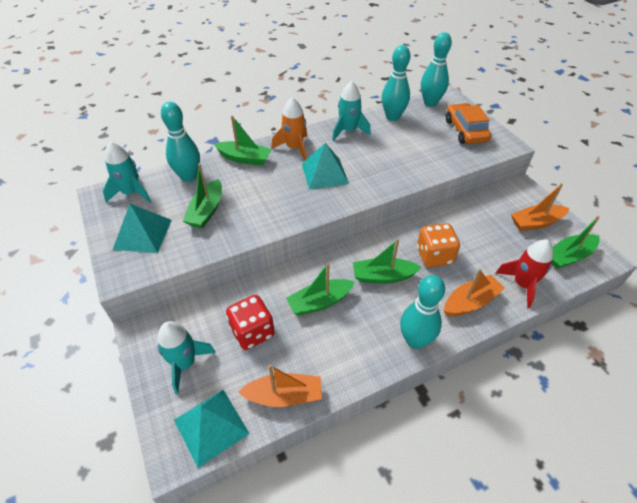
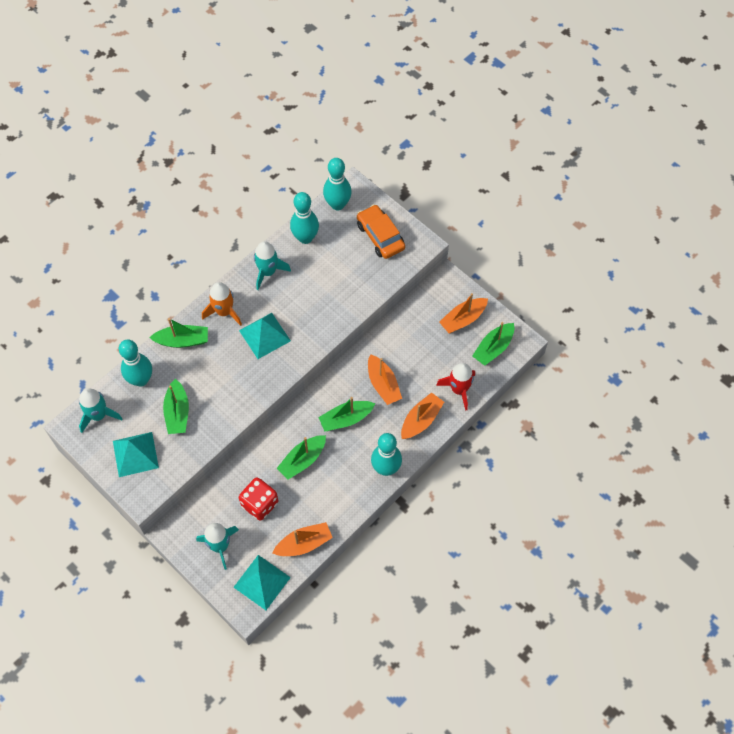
camera: 20 degrees left, 15 degrees up
orange dice [417,223,460,267] -> orange boat [368,354,402,405]

